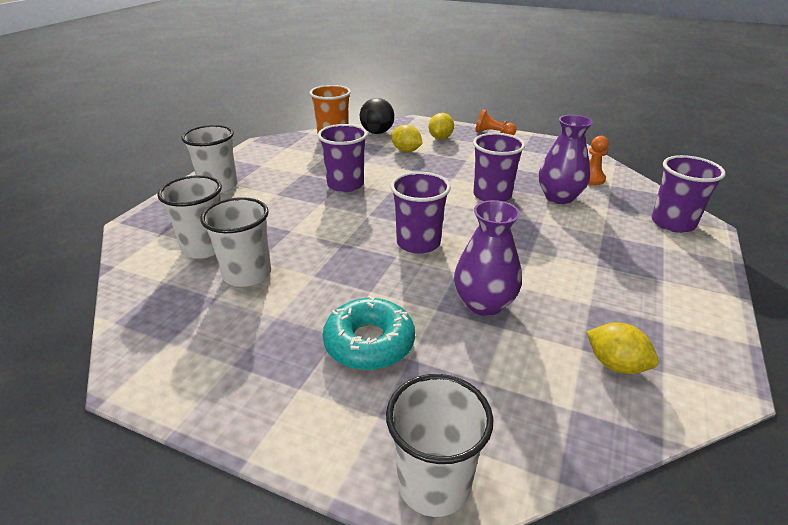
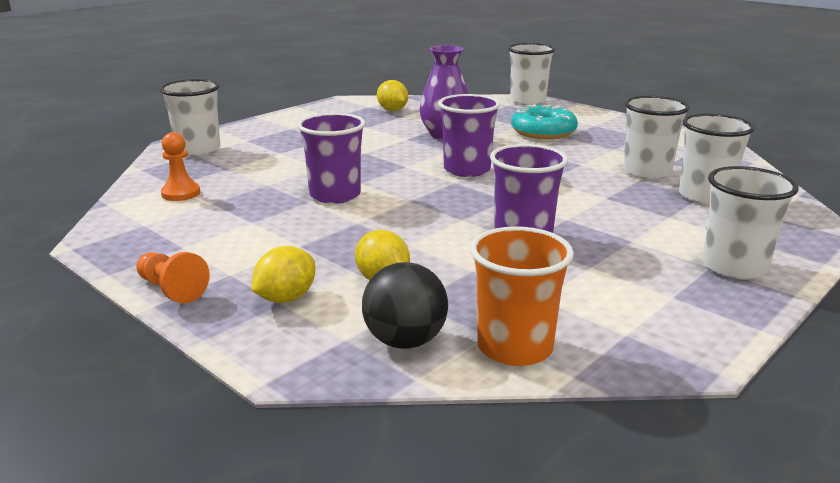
camera: 160 degrees left, 10 degrees down
purple vase [539,115,593,204] -> none
purple cup [652,155,726,233] -> white cup [160,79,220,156]

